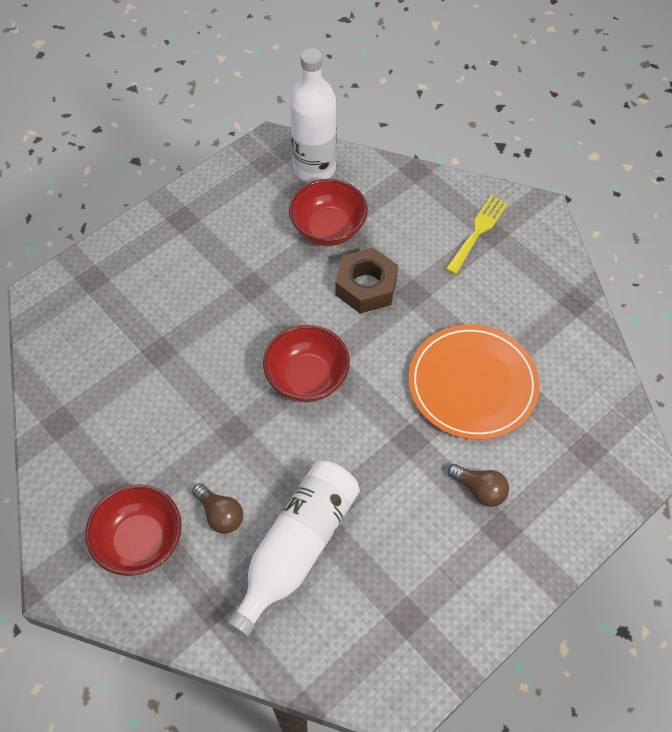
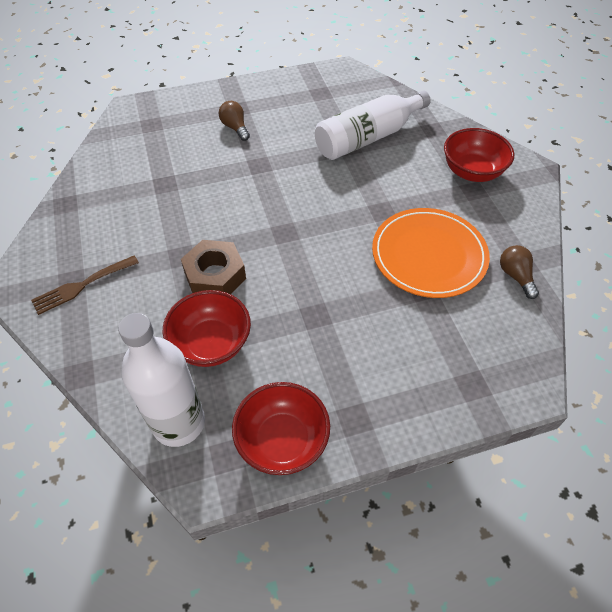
camera: 155 degrees left, 5 degrees down
brown light bulb [192,483,243,534] -> brown light bulb moved to [500,245,539,299]
red bowl [263,325,350,402] -> red bowl moved to [232,382,330,475]
orange plate [409,325,540,440] -> orange plate moved to [372,208,490,298]
yellow fork [446,195,508,274] -> brown fork [31,255,139,315]

